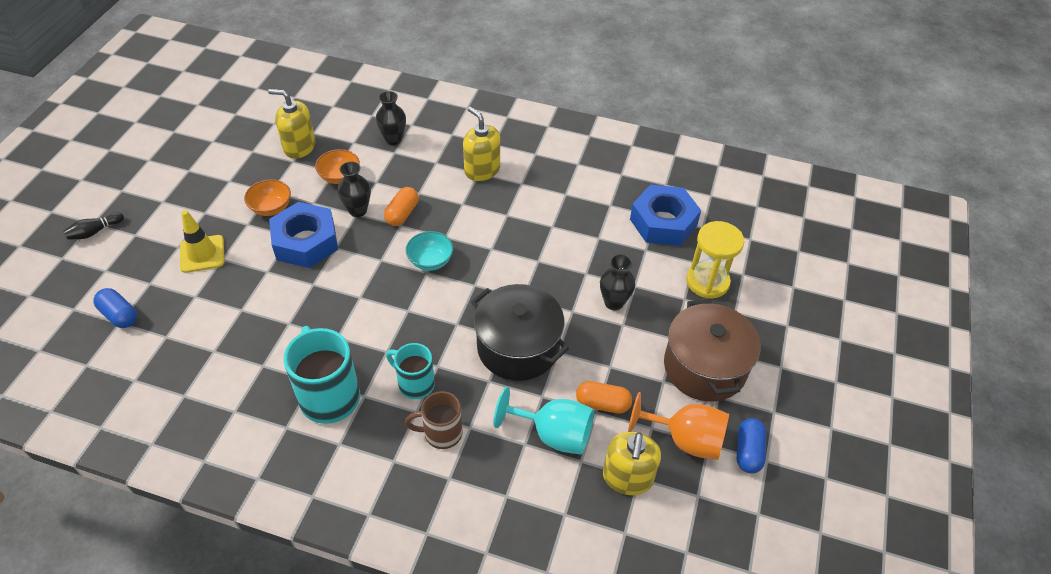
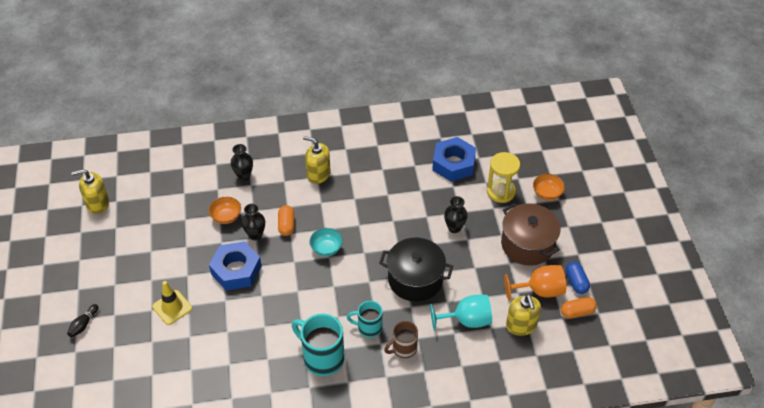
camera: 25 degrees left, 0 degrees up
blue capsule [93,288,137,328] -> none
orange bowl [244,179,291,216] -> orange bowl moved to [533,174,565,201]
yellow soap dispenser [268,89,315,159] -> yellow soap dispenser moved to [71,169,109,214]
orange capsule [576,381,632,414] -> orange capsule moved to [561,297,597,319]

